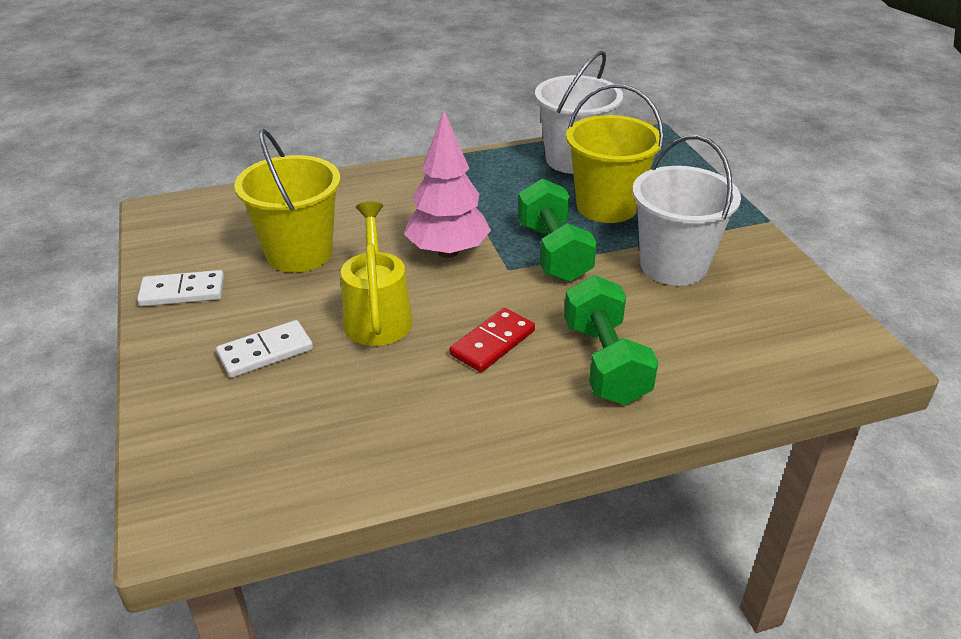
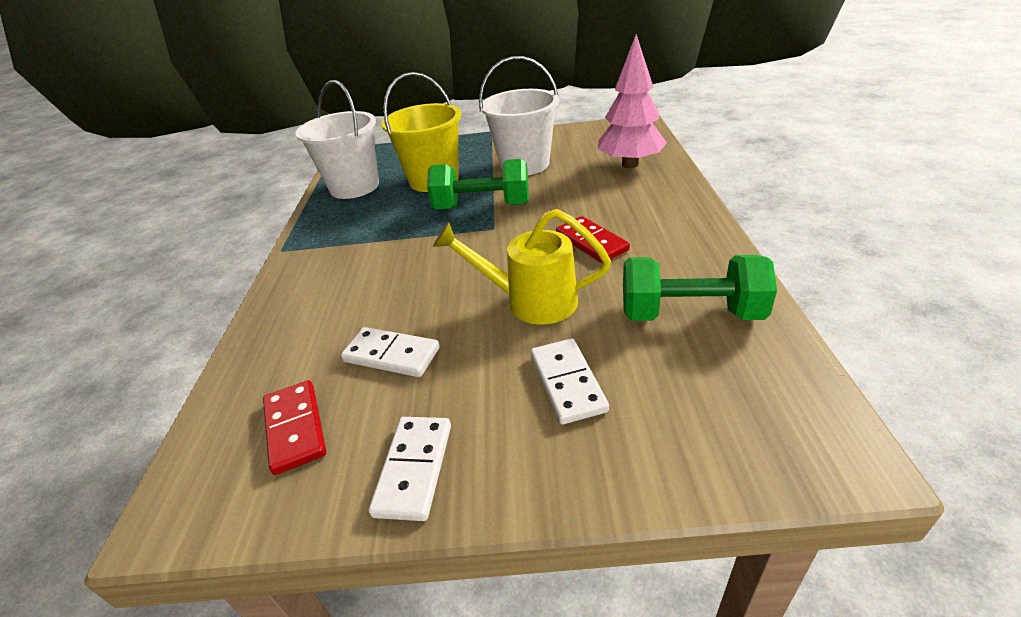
camera: 70 degrees left, 0 degrees up
yellow bucket [234,129,341,273] -> white domino [341,327,440,377]
pink tree [404,111,491,258] -> pink tree moved to [598,34,667,168]
green dumbbell [564,275,658,405] -> green dumbbell moved to [623,255,777,321]
none -> red domino [263,380,326,475]

